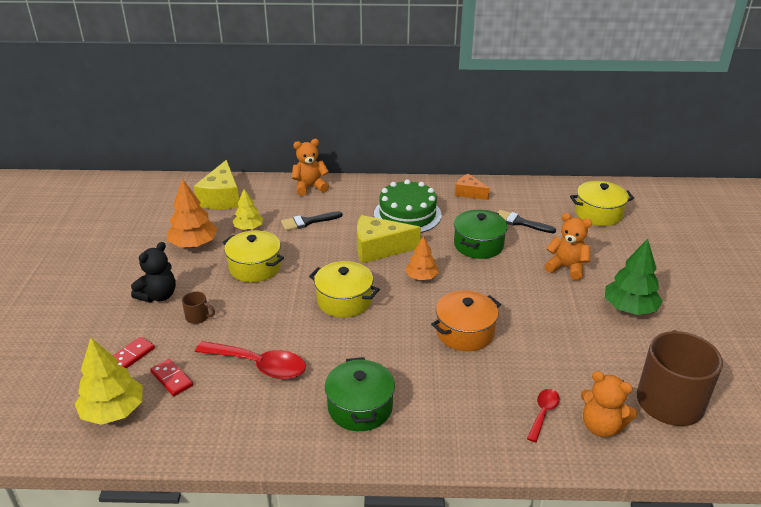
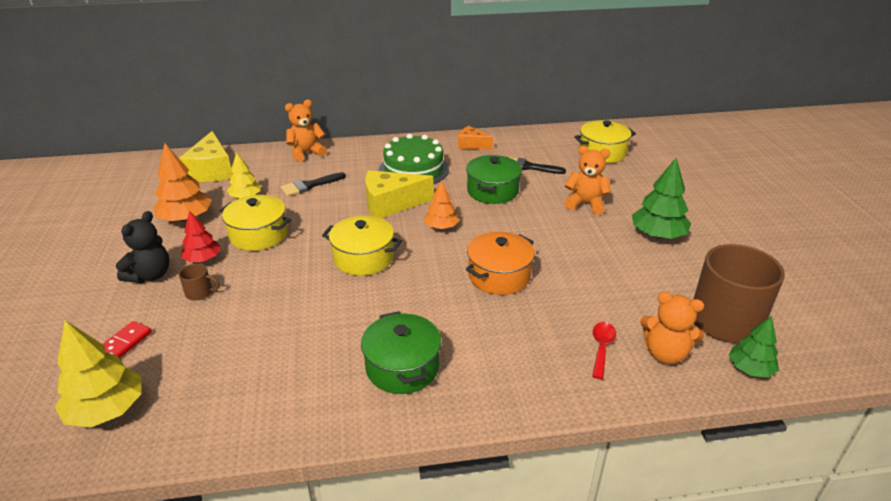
camera: 10 degrees left, 0 degrees up
red domino [150,359,193,396] -> none
red spoon [195,341,306,379] -> none
none -> red tree [181,211,221,262]
none -> green tree [729,316,779,378]

